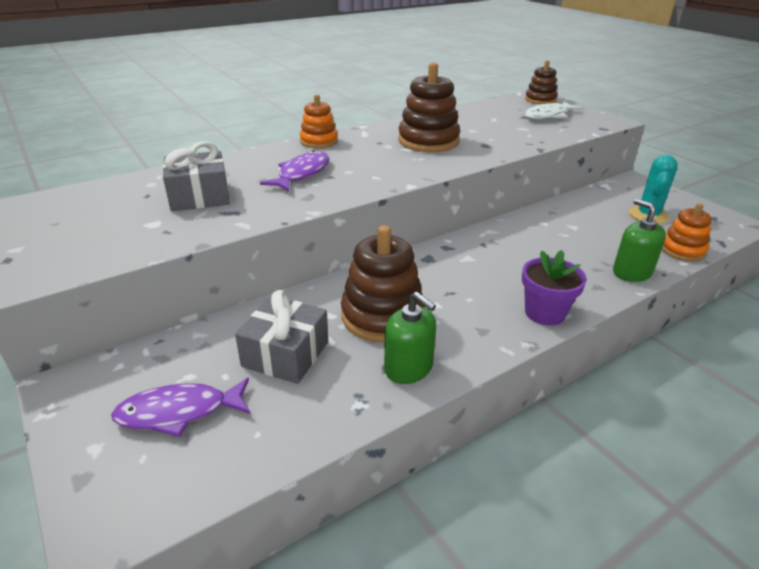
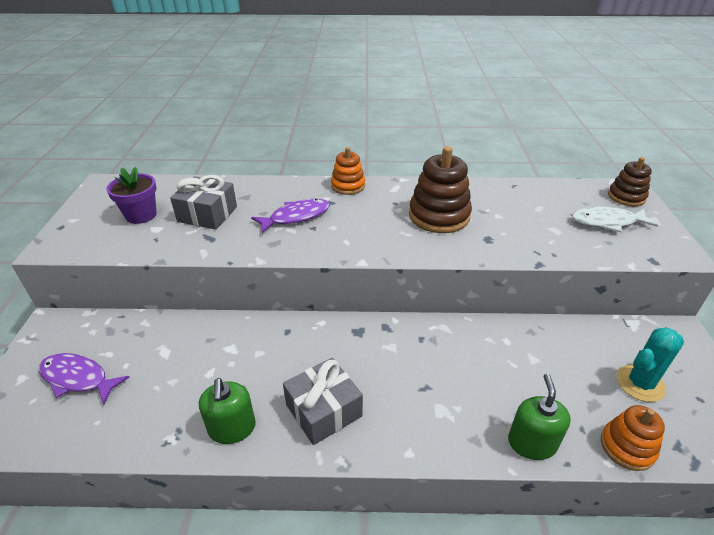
camera: 35 degrees right, 5 degrees up
grey gift [235,290,328,384] -> grey gift moved to [283,358,363,445]
brown stacking toy [341,225,425,342] -> none
purple flower pot [522,250,587,326] -> purple flower pot moved to [106,167,156,224]

